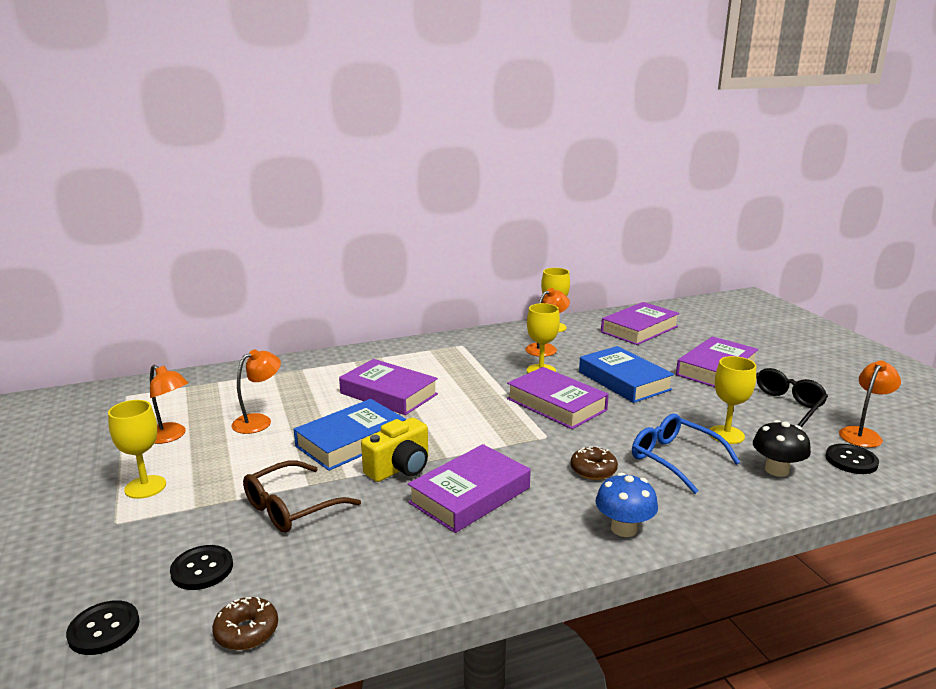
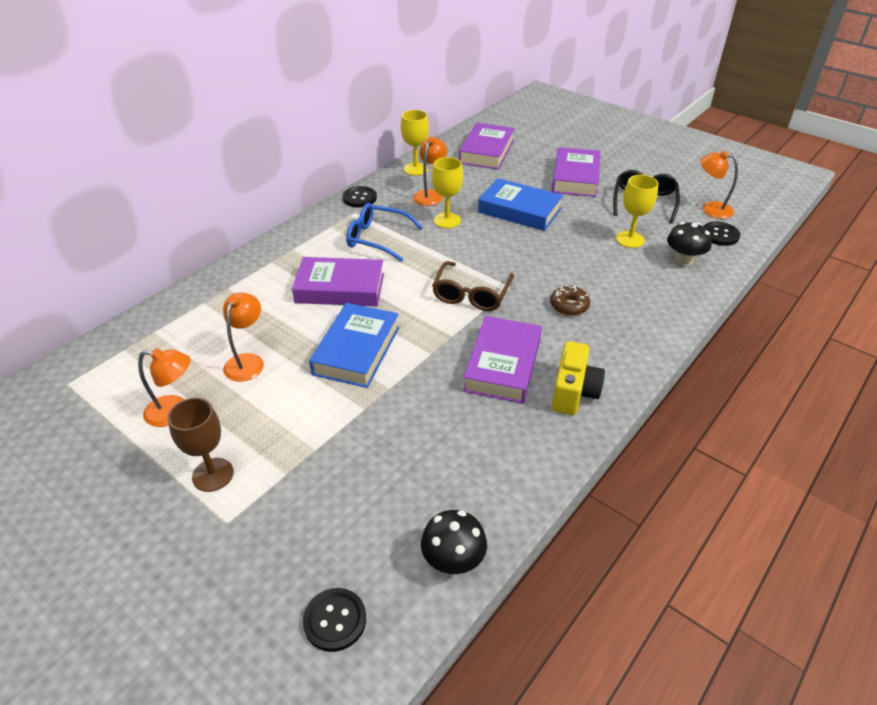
camera: 30 degrees left, 20 degrees up
yellow goblet [108,400,166,499] -> brown goblet [168,398,234,492]
black button [170,545,233,590] -> black button moved to [343,186,377,208]
brown donut [212,596,278,650] -> black mushroom [421,510,487,574]
brown glasses [243,461,361,533] -> brown glasses moved to [432,261,514,311]
yellow camera [361,418,428,482] -> yellow camera moved to [552,341,605,415]
purple book [507,367,609,429] -> none
blue mushroom [596,473,658,537] -> none
blue glasses [632,414,740,494] -> blue glasses moved to [346,203,423,262]
orange lamp [839,360,901,448] -> orange lamp turned 75 degrees counterclockwise [700,151,738,219]

